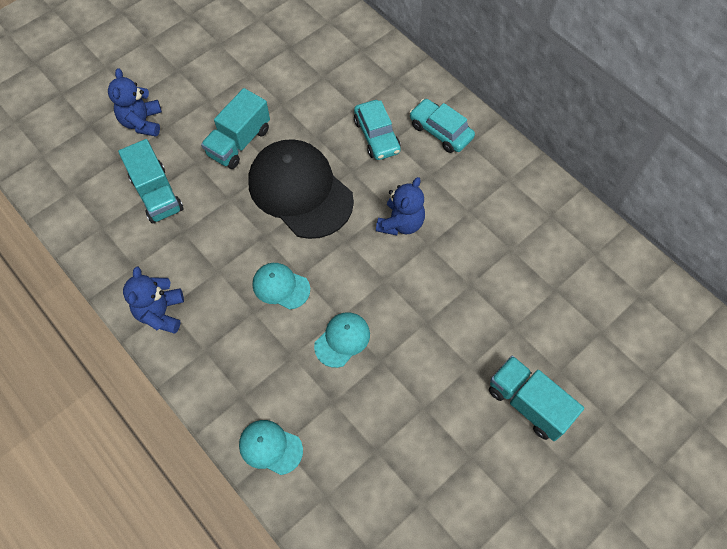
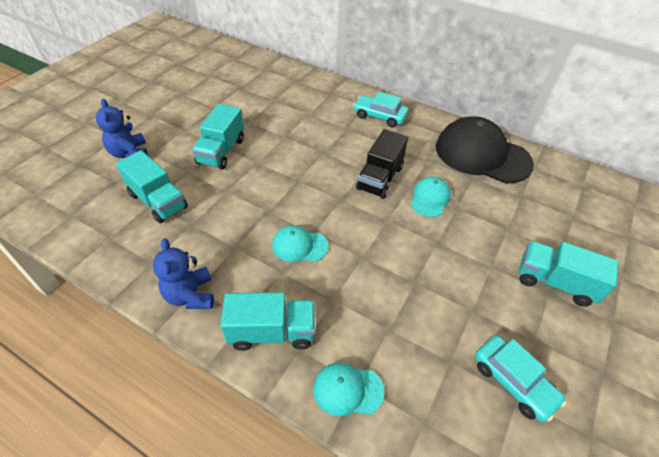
camera: 20 degrees left, 15 degrees down
black cap [248,139,354,239] -> black cap moved to [436,116,534,184]
turquoise cap [314,312,370,368] -> turquoise cap moved to [411,177,451,217]
turquoise car [354,100,401,160] -> turquoise car moved to [475,336,566,422]
blue teddy bear [376,177,425,235] -> black truck [356,129,408,199]
none -> turquoise truck [221,292,315,351]

